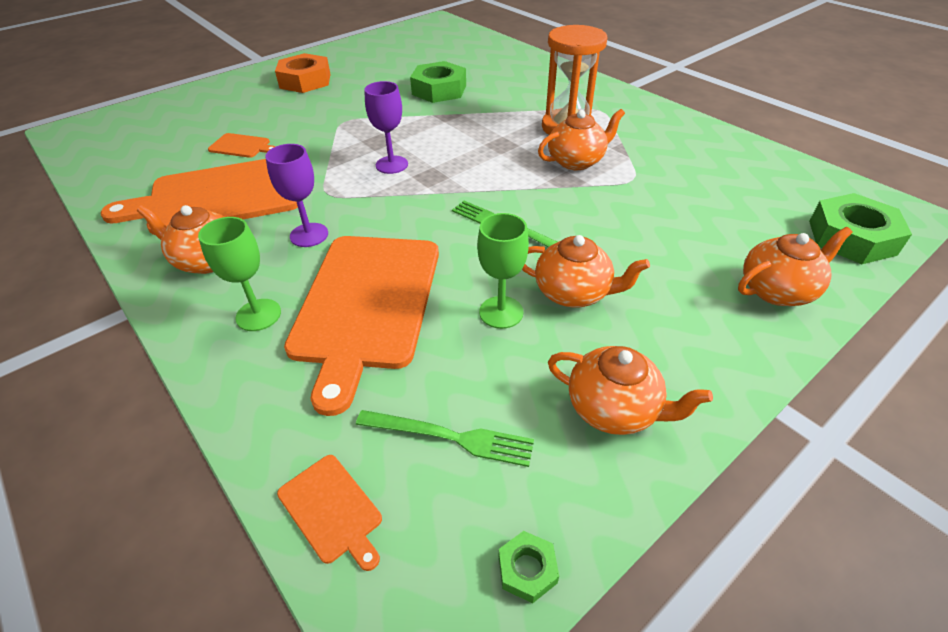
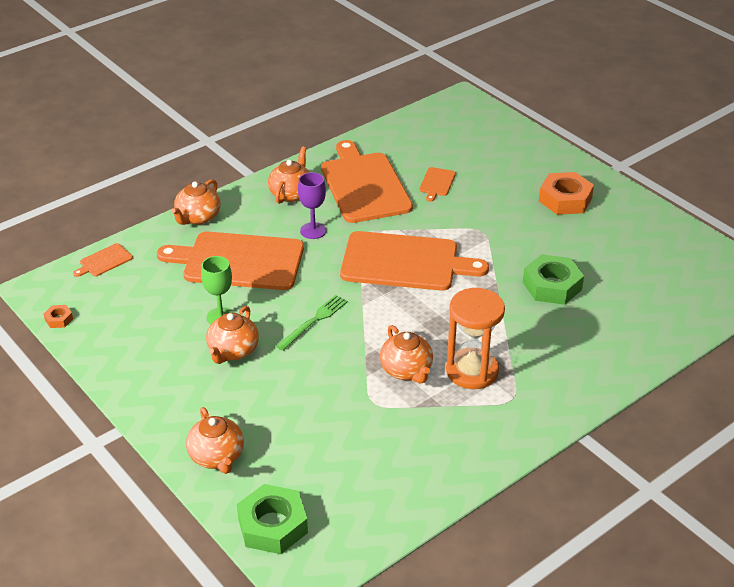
camera: 90 degrees right, 5 degrees down
green goblet [198,217,281,331] -> none
green fork [356,410,534,467] -> none
purple goblet [364,81,408,174] -> orange cutting board [340,231,489,291]
green nut [499,531,559,603] -> orange nut [44,305,73,328]
orange teapot [548,346,713,435] -> orange teapot moved to [171,179,220,225]

